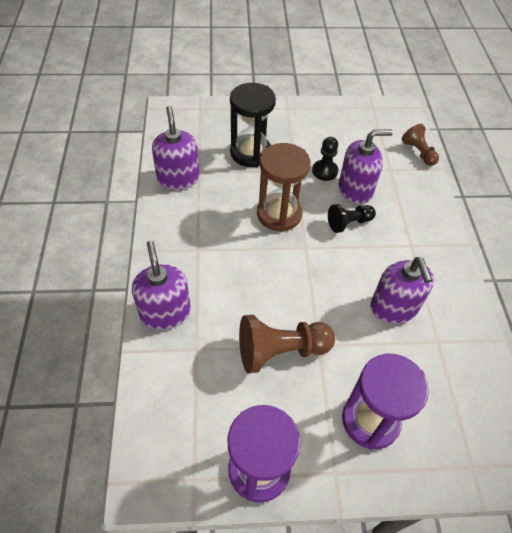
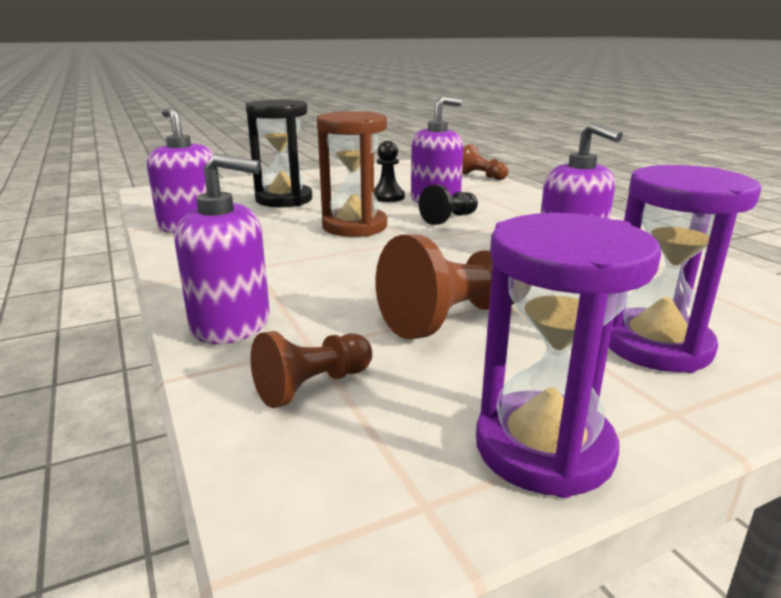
camera: 20 degrees left, 30 degrees down
purple soap dispenser [132,241,191,330] -> purple soap dispenser turned 135 degrees clockwise [175,153,270,344]
none -> brown pawn [250,331,372,408]

